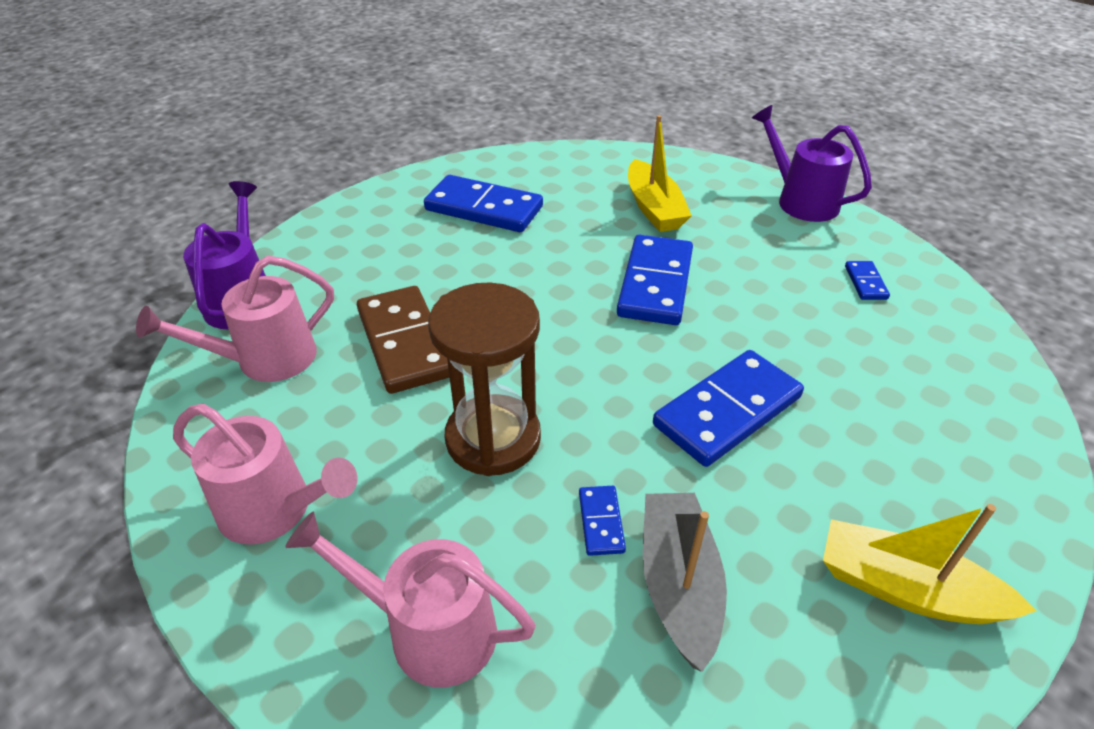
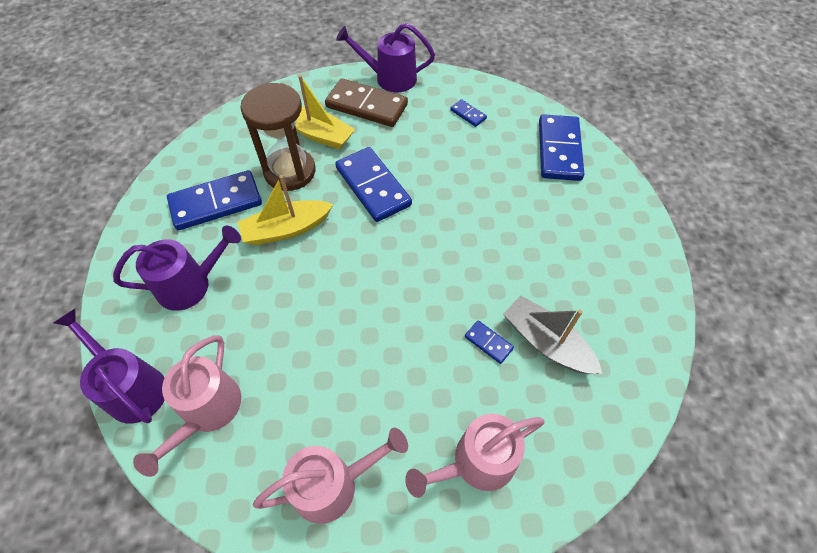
camera: 45 degrees left, 15 degrees up
brown domino [357,286,450,394] -> brown domino moved to [325,78,408,127]
brown hourglass [428,282,541,476] -> brown hourglass moved to [240,83,316,191]
blue domino [653,350,804,467] -> blue domino moved to [539,114,584,181]
yellow boat [823,504,1036,624] -> yellow boat moved to [238,175,333,245]
none -> purple watering can [113,226,241,311]

